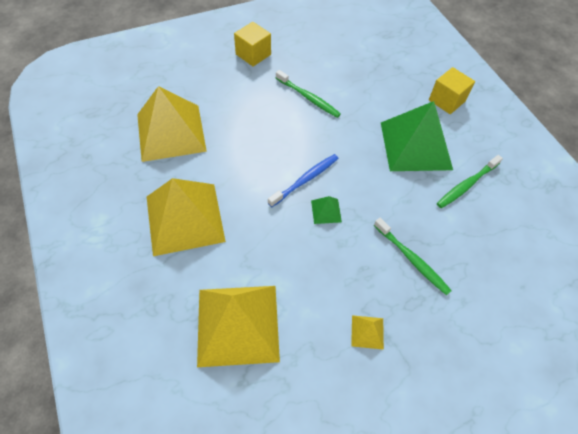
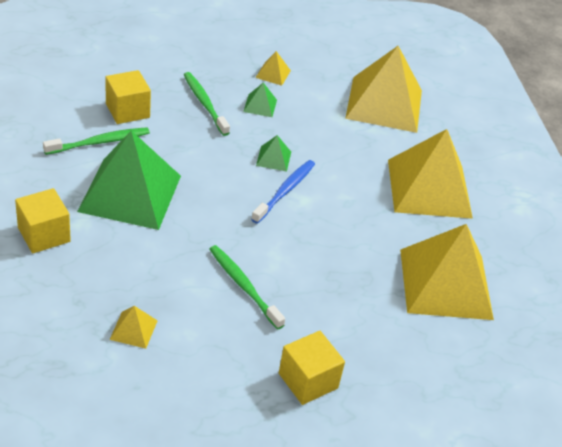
camera: 170 degrees left, 15 degrees down
blue toothbrush [268,154,338,207] -> blue toothbrush turned 150 degrees clockwise [251,160,315,224]
none -> yellow cube [105,70,151,124]
none -> yellow pyramid [110,306,158,349]
none -> green pyramid [243,83,277,117]

